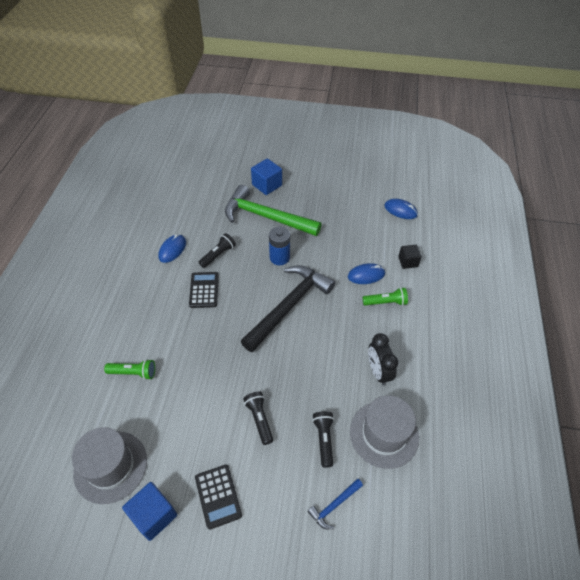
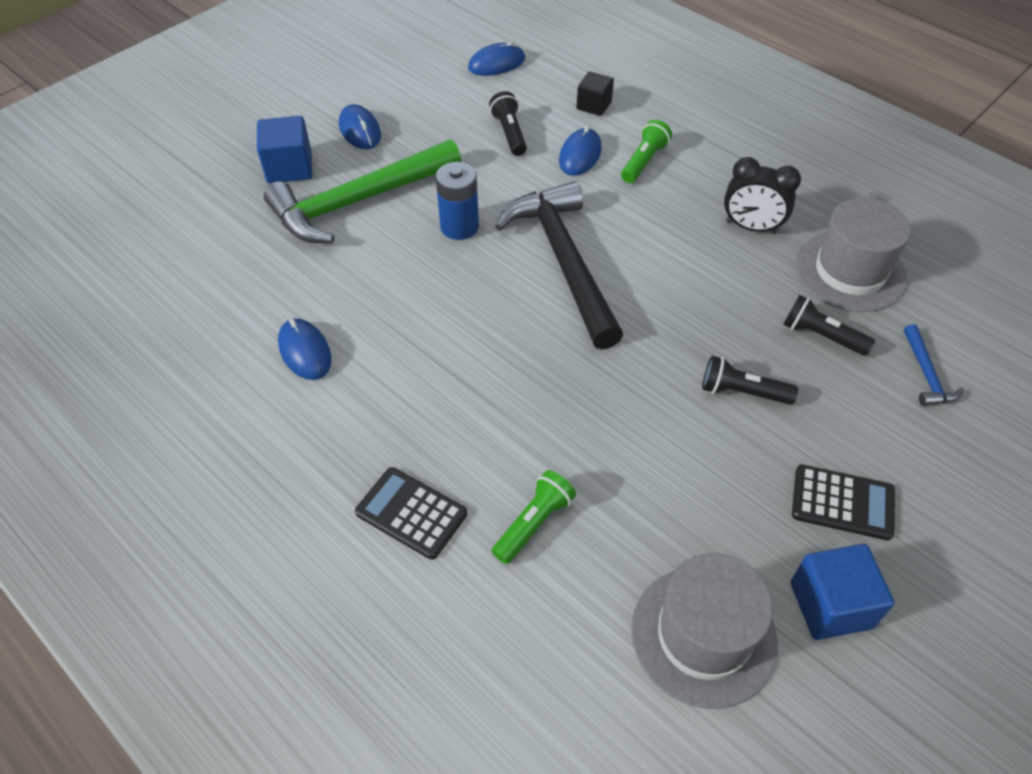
camera: 55 degrees left, 0 degrees up
black calculator [189,272,219,308] -> black calculator moved to [355,467,467,560]
black flashlight [199,233,236,268] -> black flashlight moved to [489,91,527,156]
none -> blue mouse [339,104,381,149]

